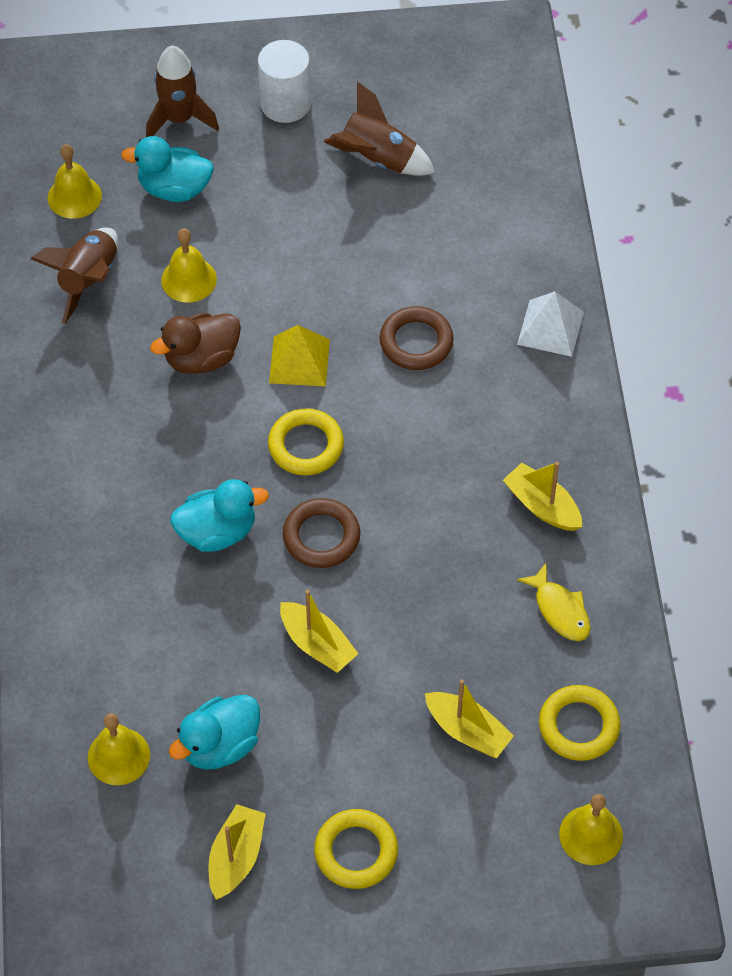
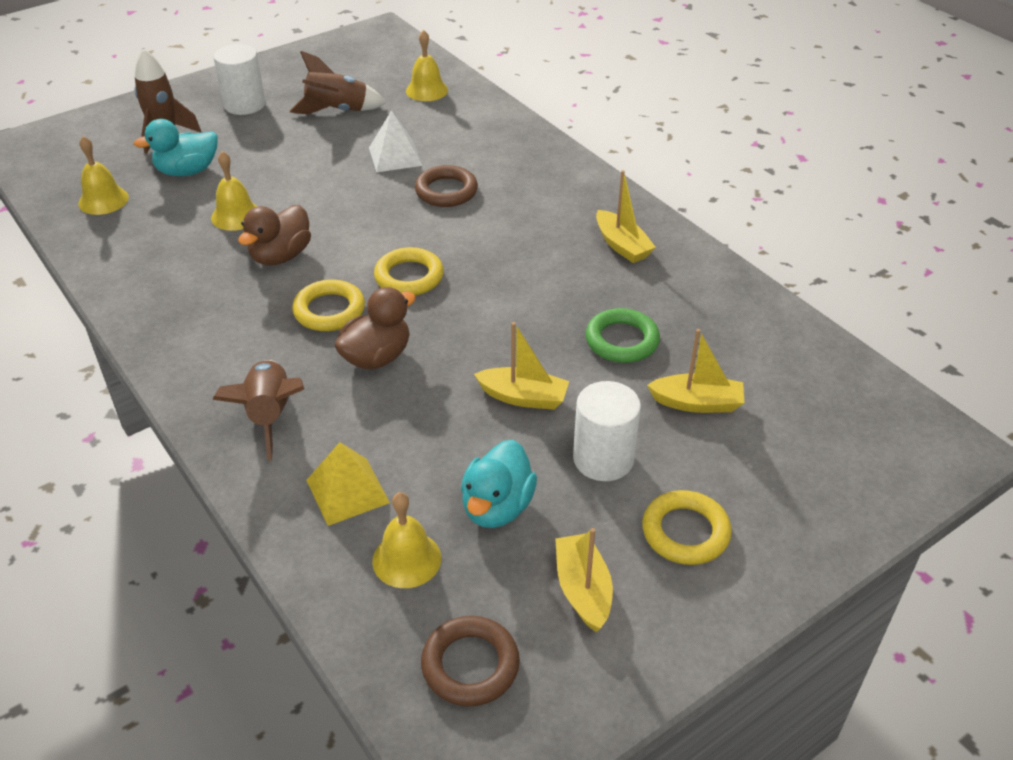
camera: 30 degrees left, 15 degrees down
brown rocket [31,227,118,324] -> brown rocket moved to [212,360,304,461]
turquoise duck [170,479,269,552] -> brown duck [334,287,416,370]
yellow pyramid [269,325,330,386] -> yellow pyramid moved to [306,442,390,526]
brown ring [283,498,360,568] -> brown ring moved to [421,616,520,707]
yellow boat [503,462,582,531] -> yellow boat turned 135 degrees counterclockwise [596,170,656,263]
white pyramid [517,291,584,357] -> white pyramid moved to [369,110,423,172]
yellow fish [517,564,590,641] -> none
yellow ring [539,685,620,761] -> yellow ring moved to [292,279,365,331]
yellow bell [559,794,623,865] -> yellow bell moved to [406,30,448,101]
none -> white cylinder [573,381,641,481]
none -> green ring [586,308,660,363]

